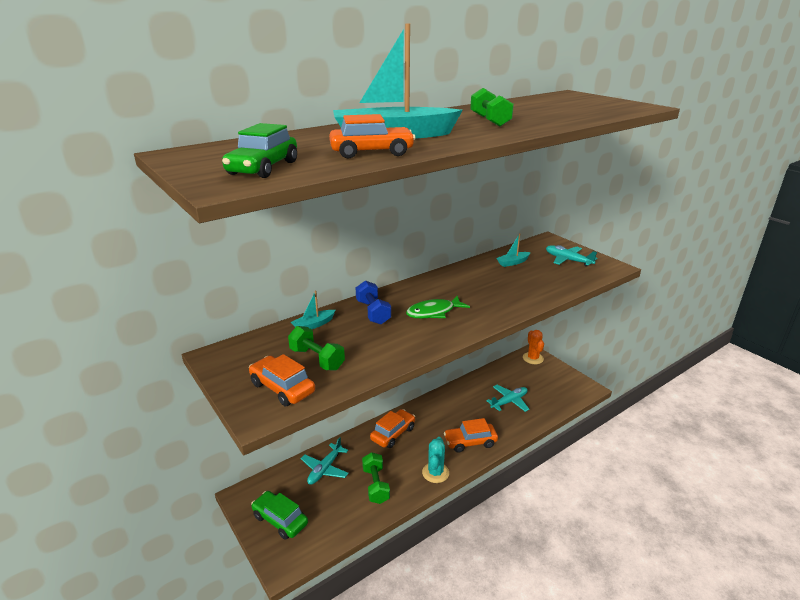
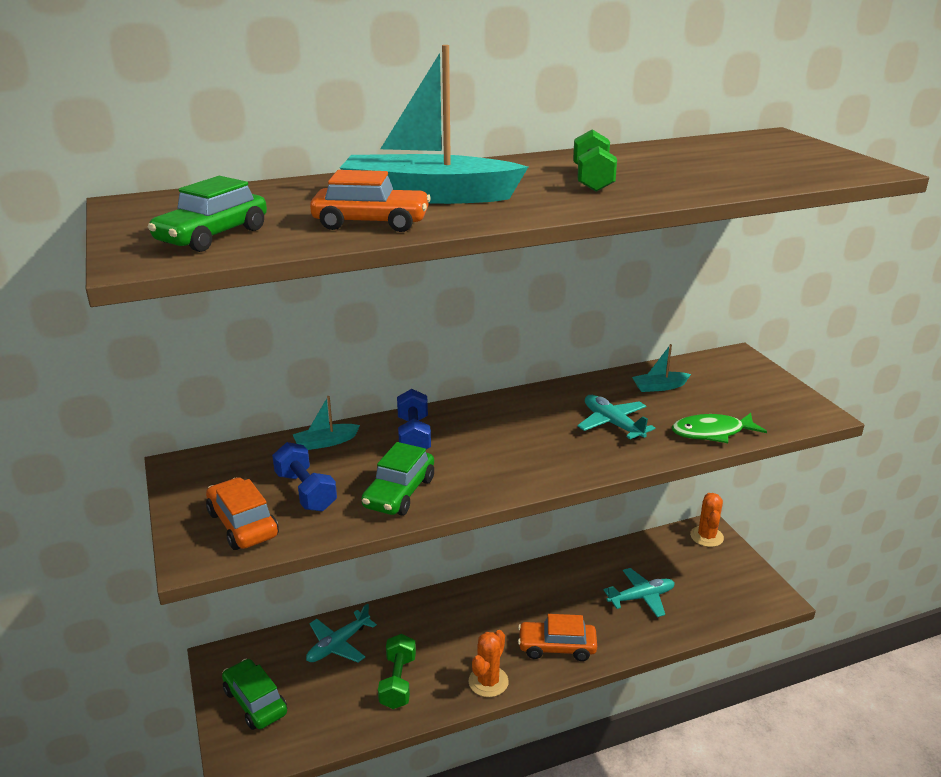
camera: 15 degrees right, 0 degrees up
green dumbbell [288,326,345,370] -> blue dumbbell [272,442,337,511]
orange car [370,409,415,448] -> none
green fish [406,295,470,318] -> green fish moved to [672,413,767,443]
turquoise cactus [422,437,449,483] -> orange cactus [468,630,509,697]
turquoise plane [546,245,597,266] -> turquoise plane moved to [577,395,655,439]
none -> green car [361,442,434,515]

